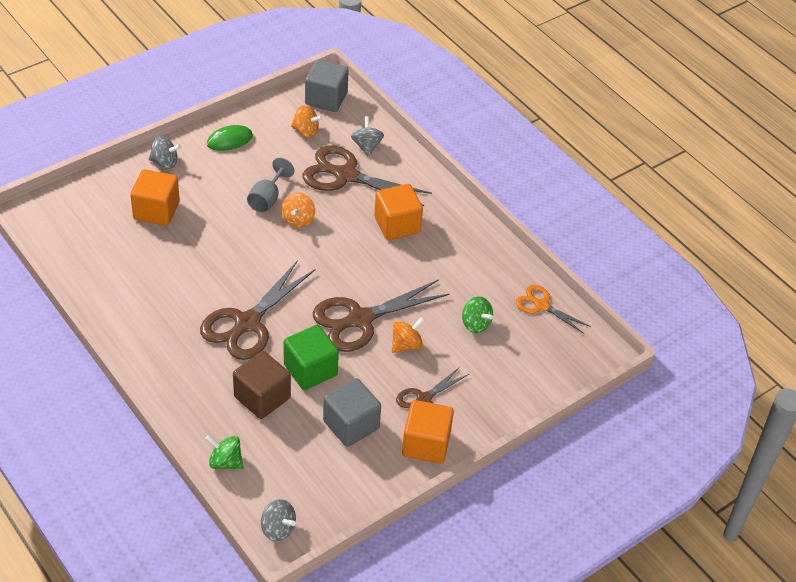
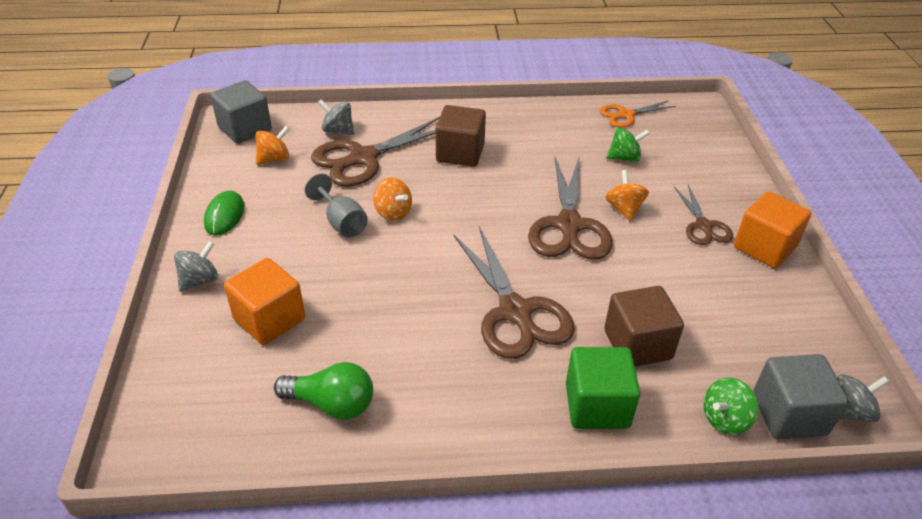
camera: 55 degrees left, 5 degrees down
green cube [284,325,339,390] -> green cube moved to [566,347,640,429]
grey cube [323,378,381,447] -> grey cube moved to [753,354,849,439]
orange cube [374,184,423,240] -> brown cube [436,105,486,167]
none -> green light bulb [274,362,373,420]

